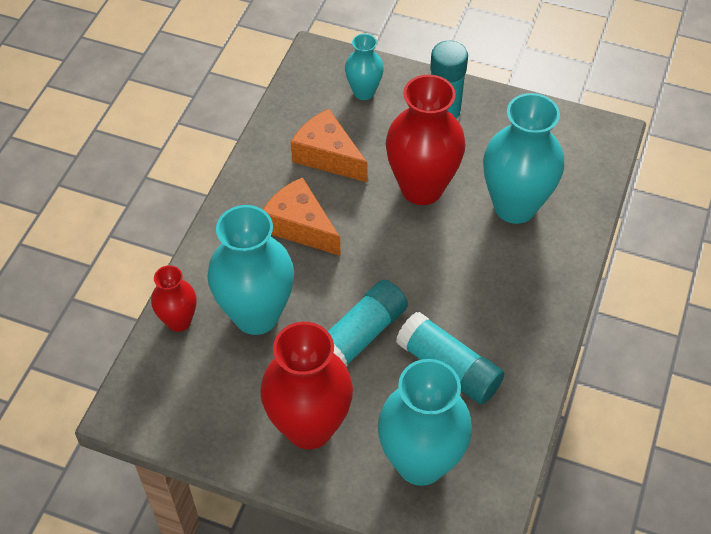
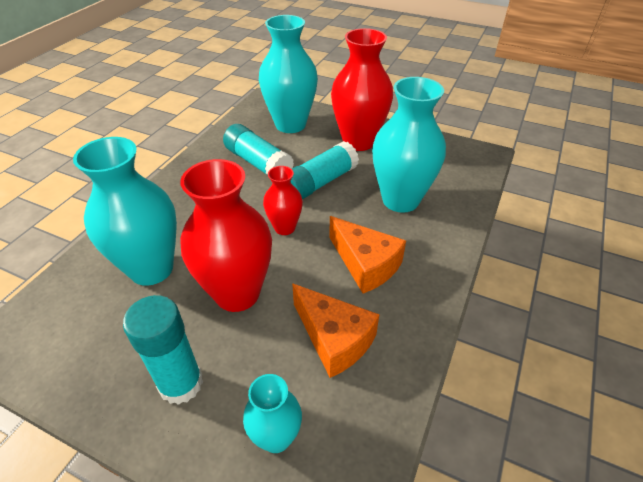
camera: 175 degrees left, 10 degrees down
red vase [151,265,197,332] -> red vase moved to [263,166,303,235]

